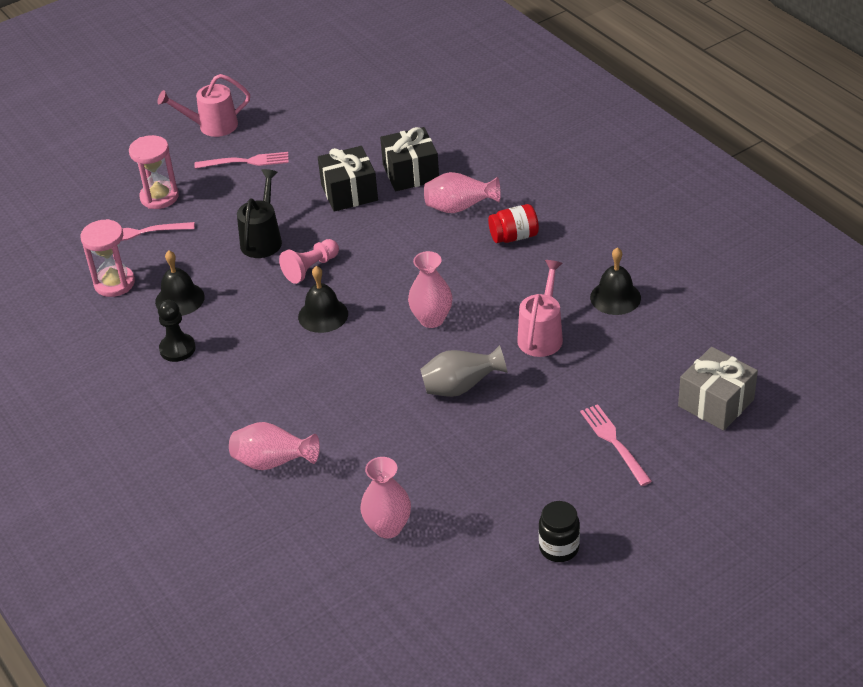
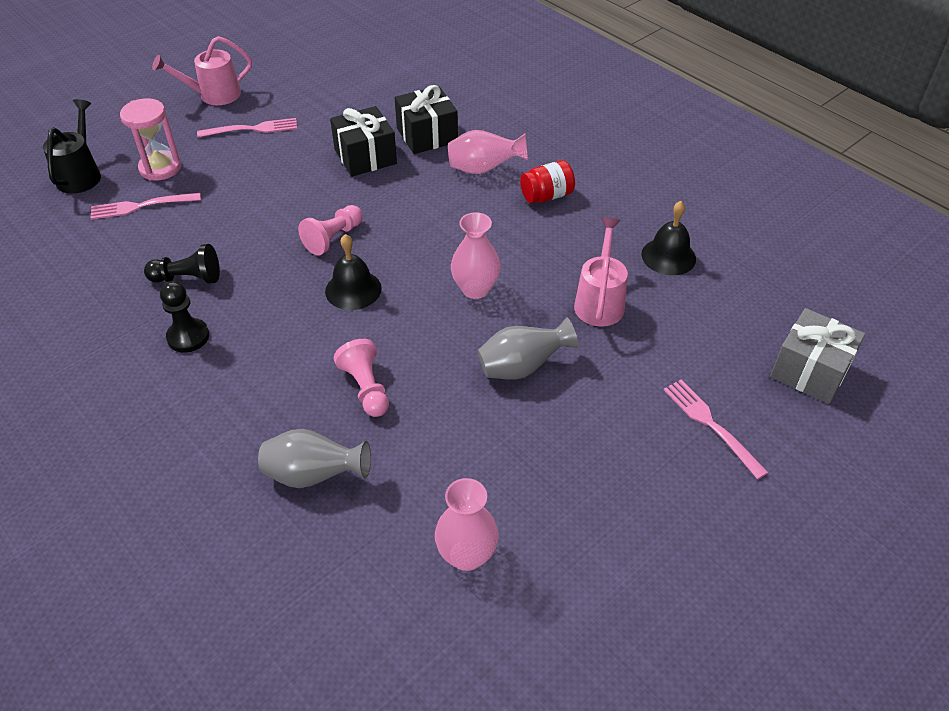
camera: 10 degrees left, 5 degrees up
pink hourglass [80,219,135,297] -> none
black bell [155,251,205,316] -> black pawn [144,244,220,284]
pink vase [229,422,320,470] -> grey vase [258,429,371,488]
black watering can [237,169,282,258] -> black watering can moved to [43,99,101,194]
black jar [539,501,580,562] -> none
none -> pink pawn [334,339,389,417]

